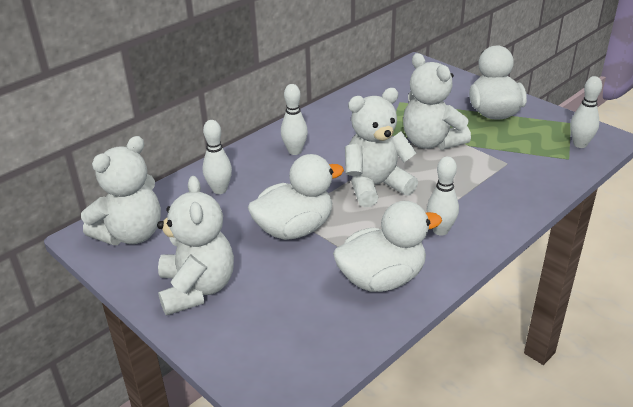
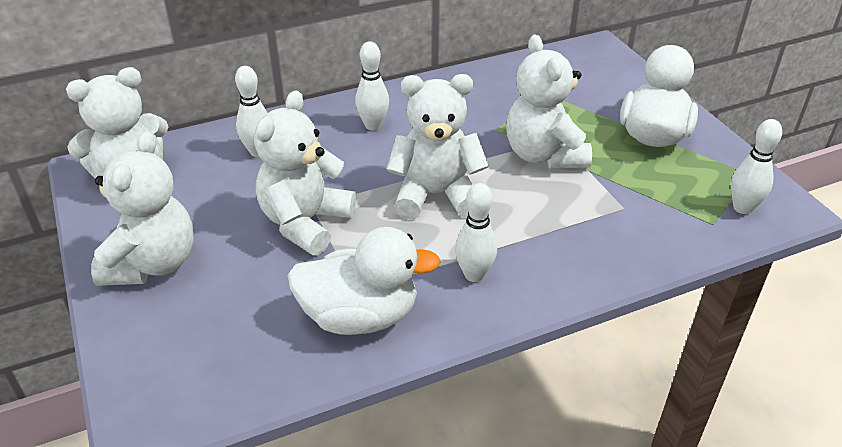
camera: 20 degrees right, 5 degrees up
white duck [248,154,344,240] -> white teddy bear [254,90,356,255]

